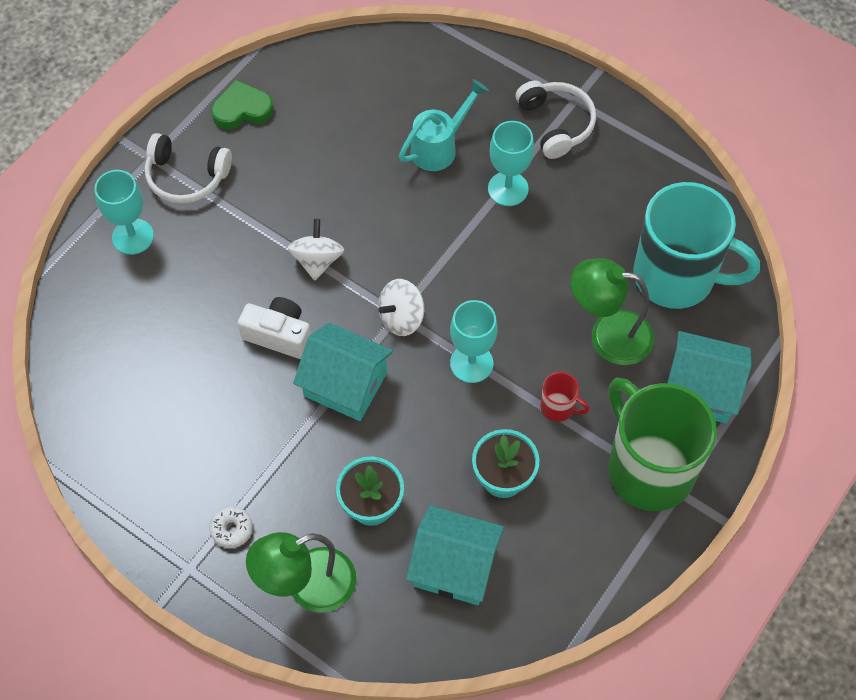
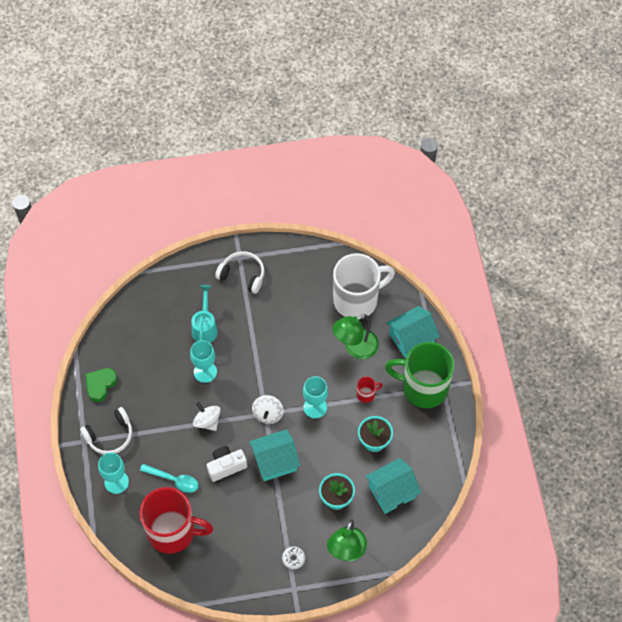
camera: 45 degrees left, 0 degrees up
turquoise goblet [488,121,534,206] -> turquoise goblet moved to [190,340,217,383]
turquoise mug [633,182,760,309] -> white mug [333,253,395,319]
none -> red mug [139,487,213,554]
none -> turquoise spoon [140,464,199,493]

